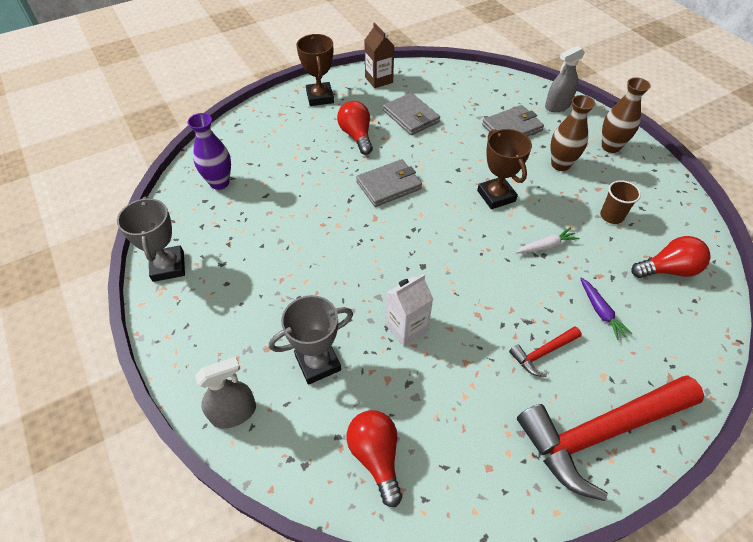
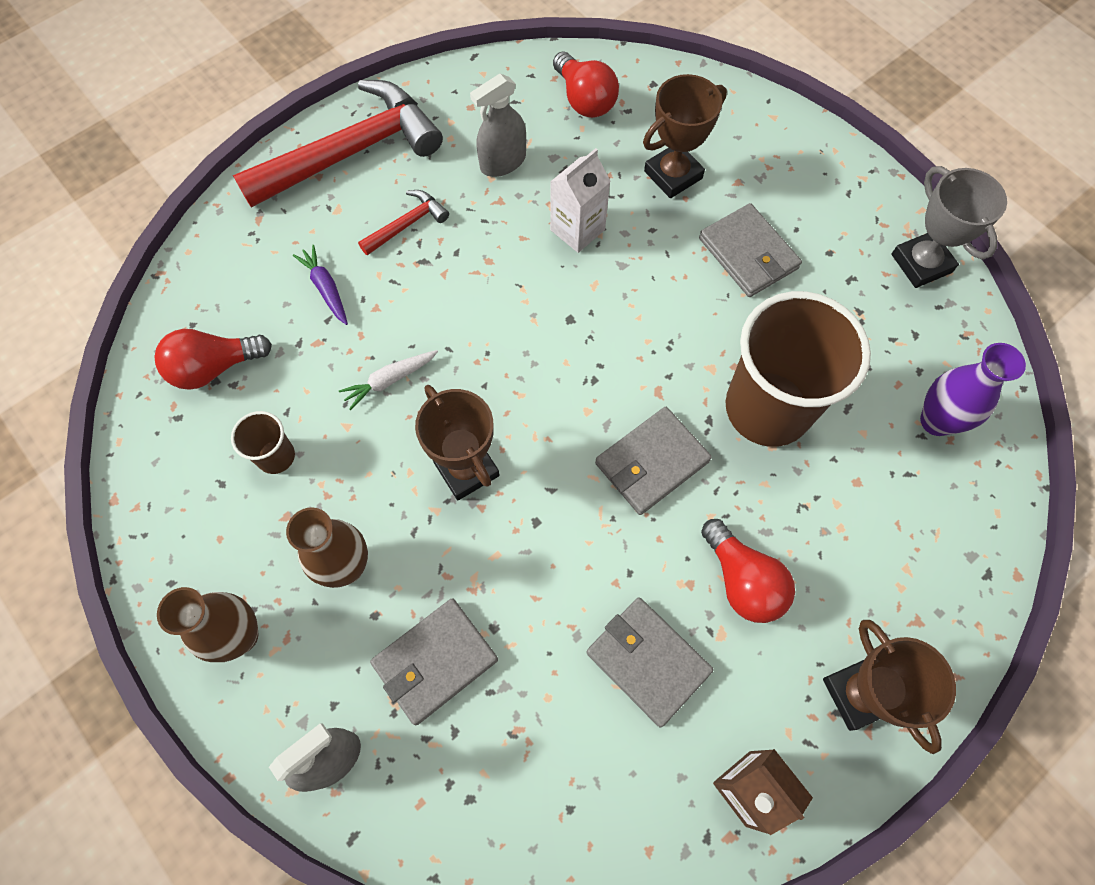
camera: 170 degrees right, 15 degrees up
grey spray bottle [195,357,256,429] -> grey spray bottle moved to [470,74,526,177]
grey trophy [269,295,353,385] -> brown trophy [643,74,727,198]
none -> grey wallet [699,203,802,297]
none -> brown cup [725,291,871,447]

